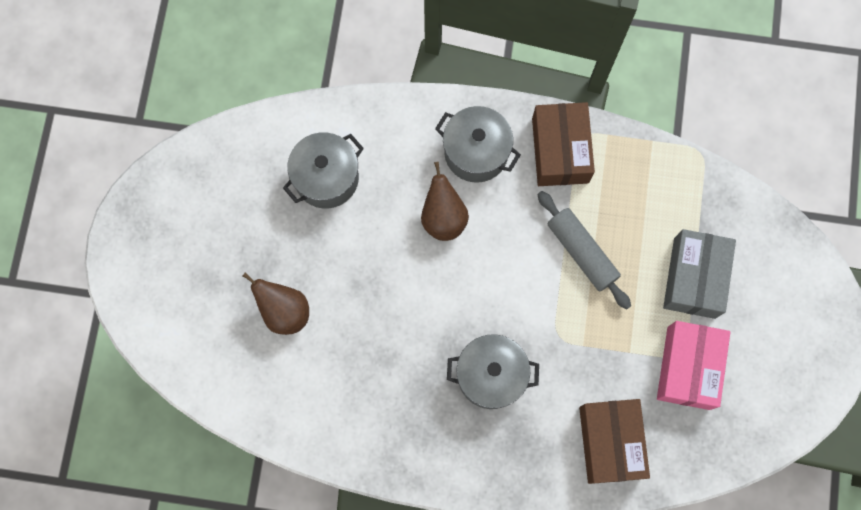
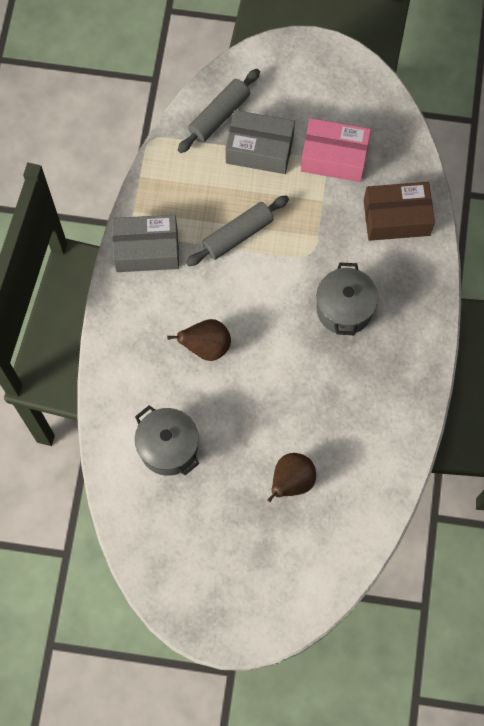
camera: 90 degrees left, 5 degrees down
grey pot [435,106,521,183] -> none
brown box [532,102,595,186] -> grey box [112,215,179,272]
none -> grey rolling pin [178,69,260,153]

